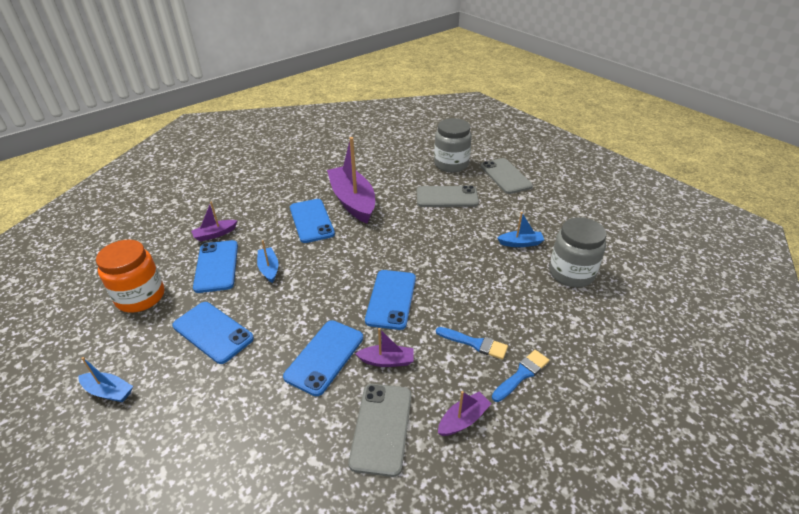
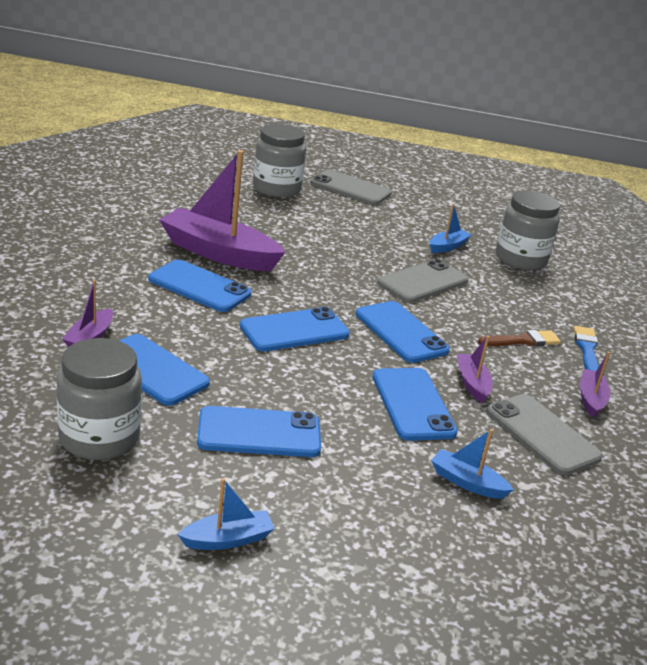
camera: 45 degrees left, 10 degrees down
orange jar [96,240,164,312] -> grey jar [57,338,142,460]
blue boat [257,240,279,283] -> blue boat moved to [431,429,514,499]
purple boat [355,328,414,367] -> purple boat turned 60 degrees counterclockwise [457,336,493,403]
grey phone [417,185,479,207] -> grey phone moved to [377,259,468,303]
blue brush [436,327,508,360] -> brown brush [478,330,561,346]
none -> blue phone [240,307,350,352]

